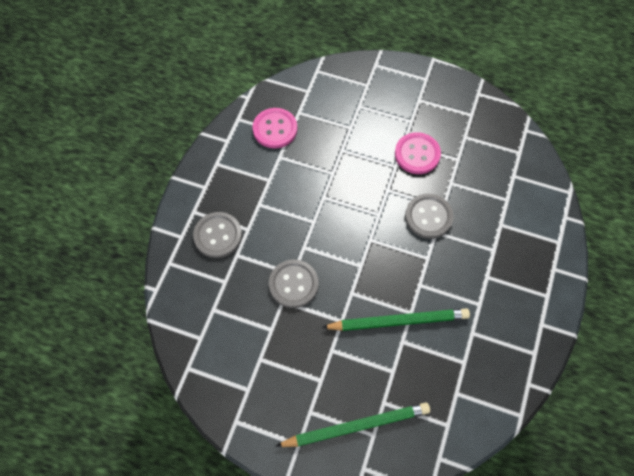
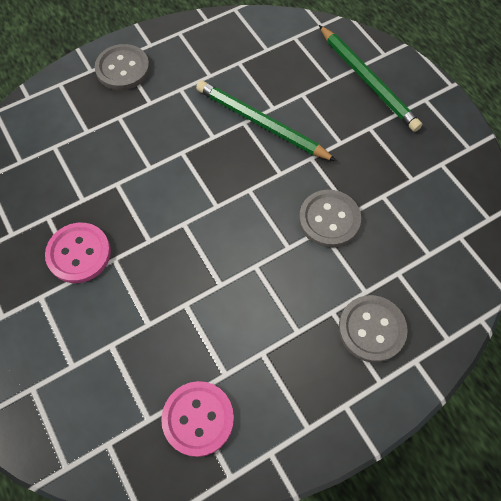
camera: 140 degrees left, 0 degrees up
green pencil [275,403,430,447] -> green pencil turned 150 degrees counterclockwise [319,25,422,132]
grey button [405,194,454,239] -> grey button moved to [95,44,150,90]

